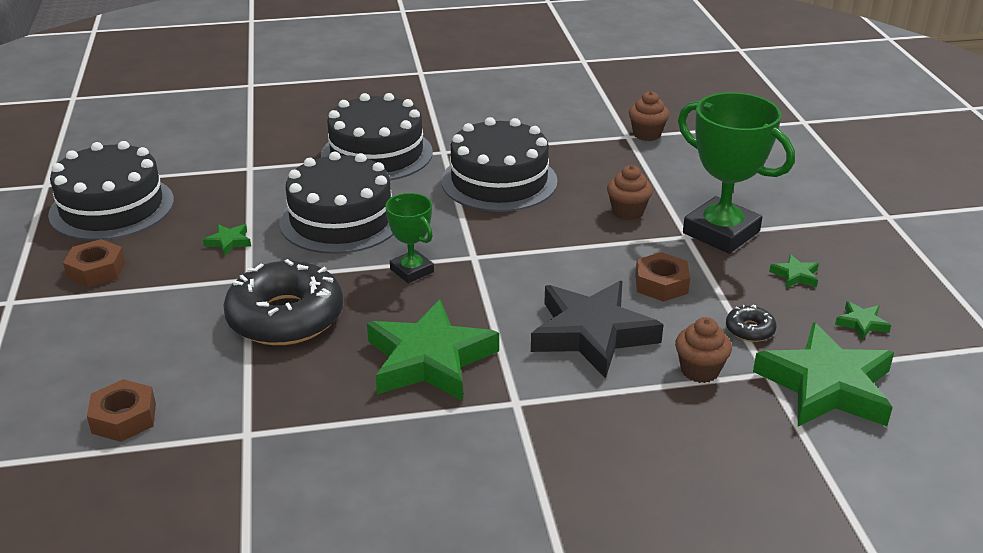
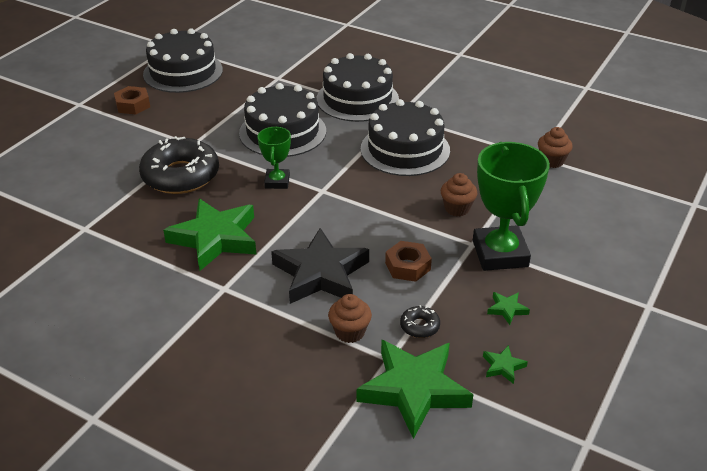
camera: 40 degrees right, 5 degrees up
brown nut [87,379,156,442] -> none
green star [203,224,251,256] -> none

